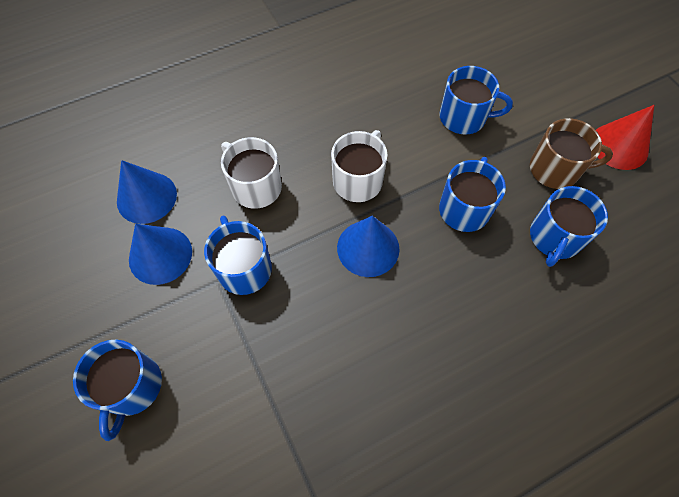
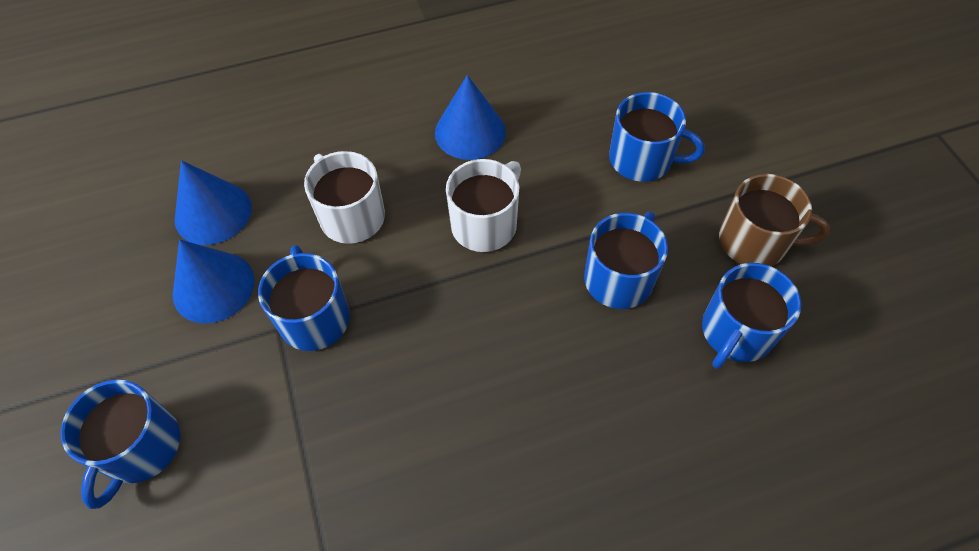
camera: 10 degrees right, 5 degrees down
blue cone [337,216,399,277] -> blue cone moved to [435,75,506,160]
red cone [596,105,654,170] -> none

